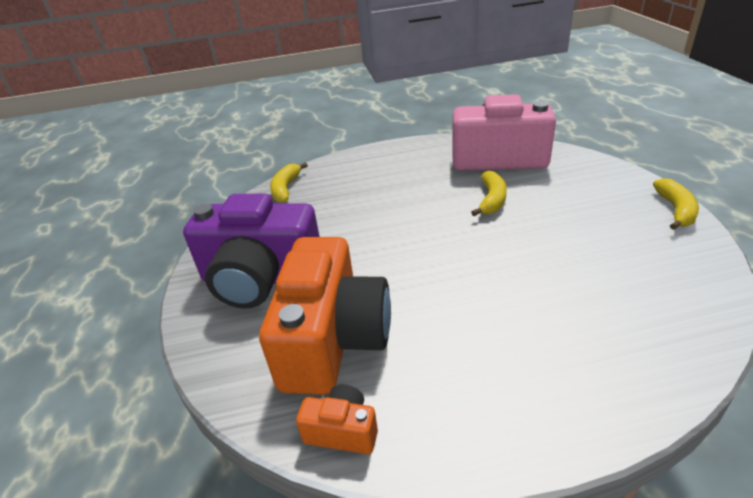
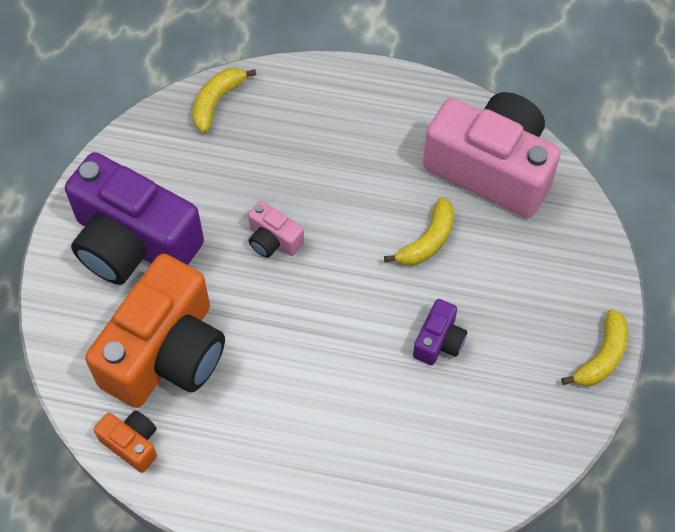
camera: 20 degrees right, 25 degrees up
none -> pink camera [248,200,304,258]
none -> purple camera [413,299,467,365]

